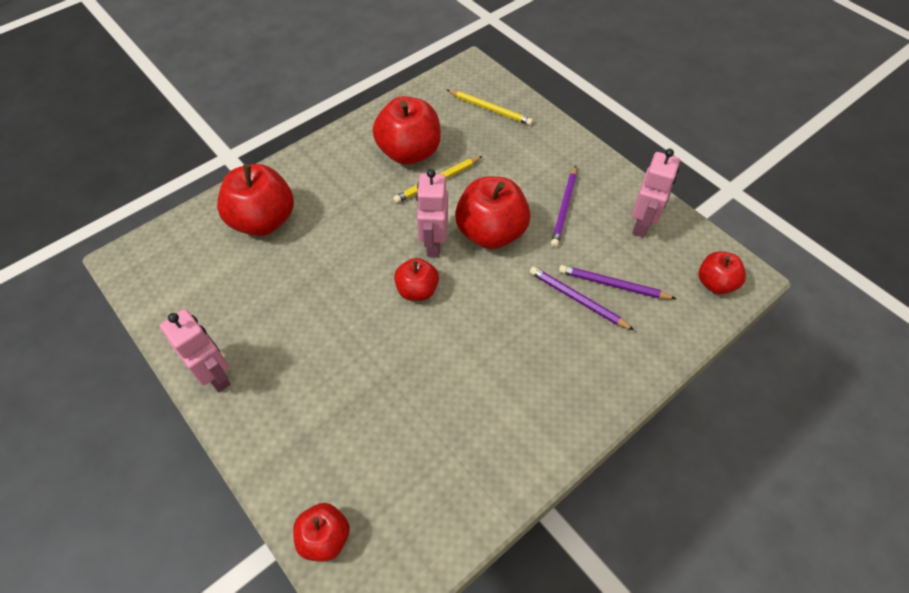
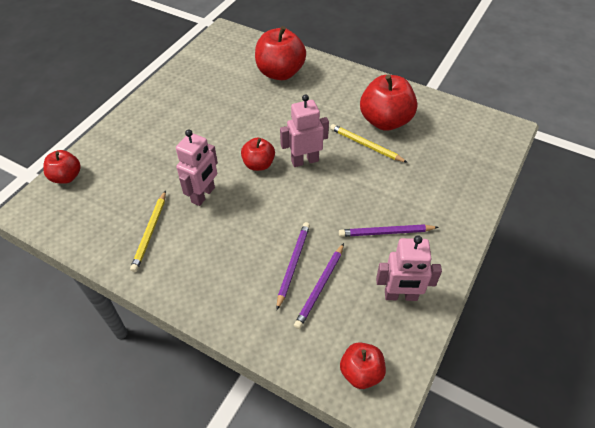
camera: 70 degrees right, 5 degrees down
pink robot [160,309,231,393] -> pink robot moved to [176,129,218,206]
yellow pencil [447,90,533,126] -> yellow pencil moved to [130,190,166,272]
red apple [455,176,531,249] -> none
purple pencil [559,265,677,299] -> purple pencil turned 150 degrees counterclockwise [294,243,344,329]

